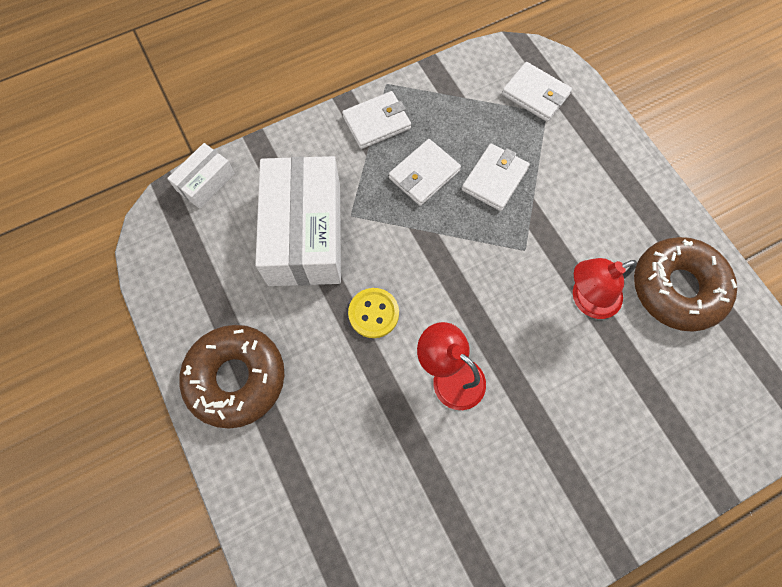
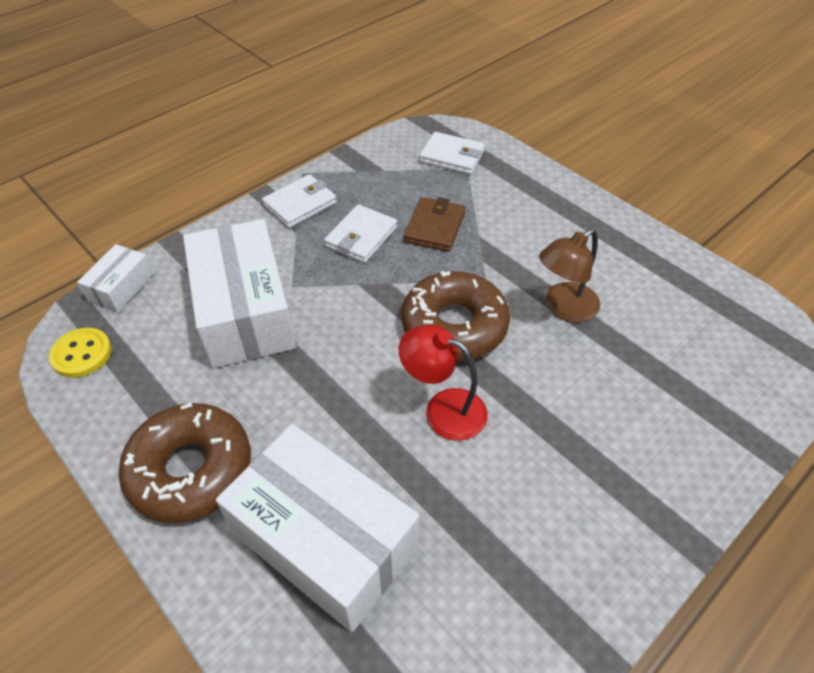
camera: 15 degrees left, 20 degrees down
yellow button [348,288,399,338] -> yellow button moved to [49,328,112,378]
white wallet [462,144,530,211] -> brown wallet [404,197,465,252]
red lamp [573,258,637,319] -> brown lamp [539,229,600,322]
brown donut [634,237,737,332] -> brown donut moved to [402,271,510,361]
none -> white box [216,424,419,632]

